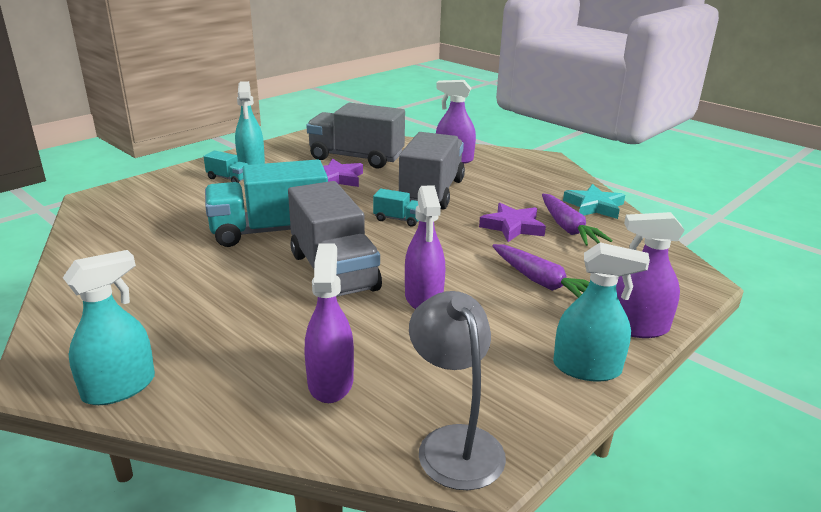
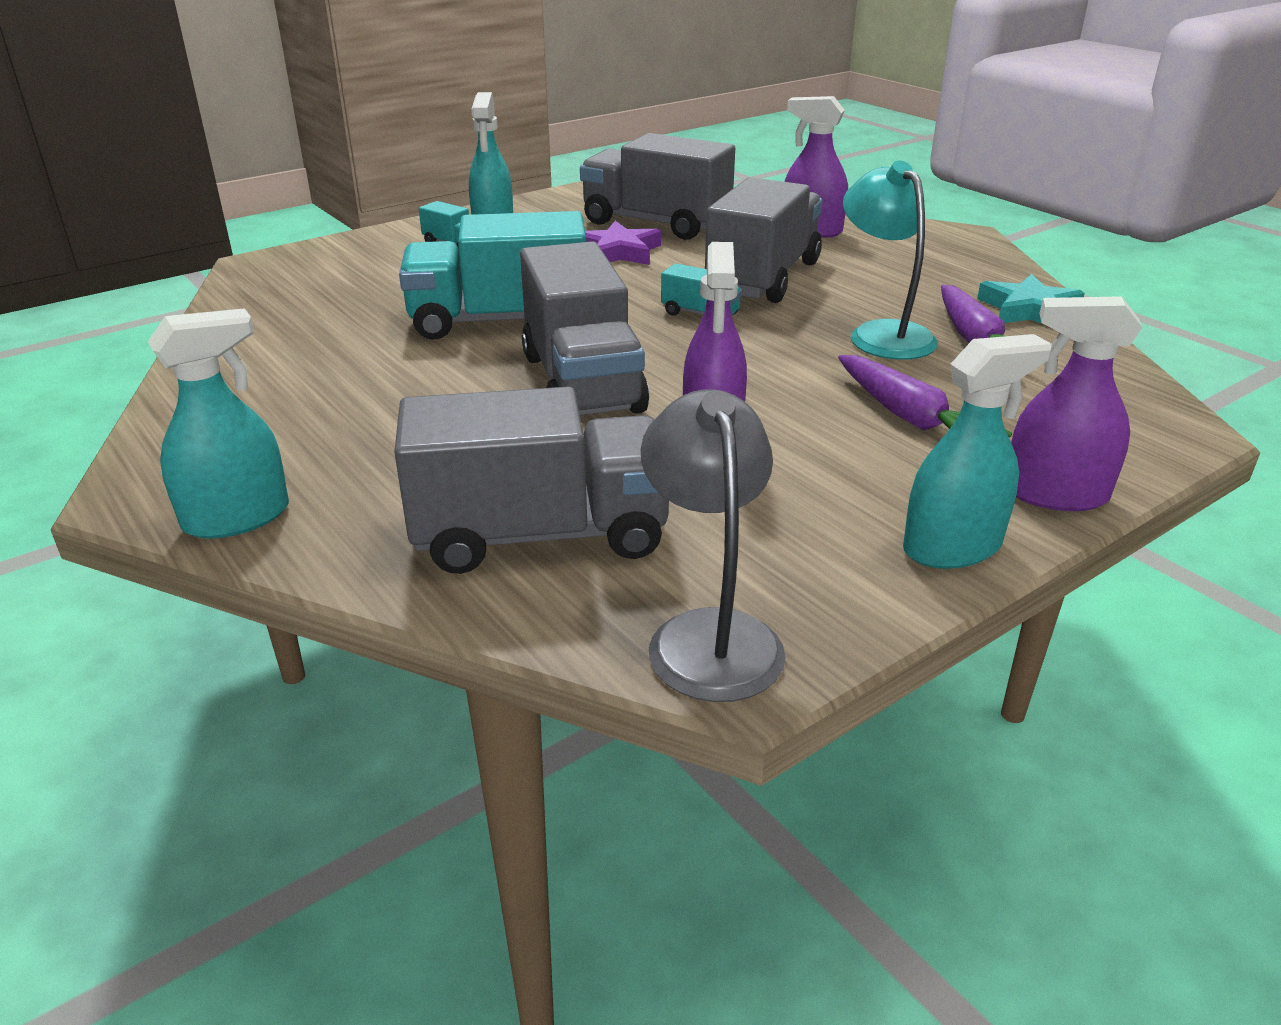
camera: 10 degrees right, 5 degrees up
purple spray bottle [304,243,354,403] -> grey truck [394,387,669,574]
purple star [479,203,546,242] -> turquoise lamp [843,160,938,360]
turquoise spray bottle [553,242,650,381] -> turquoise spray bottle turned 45 degrees counterclockwise [903,334,1052,569]

